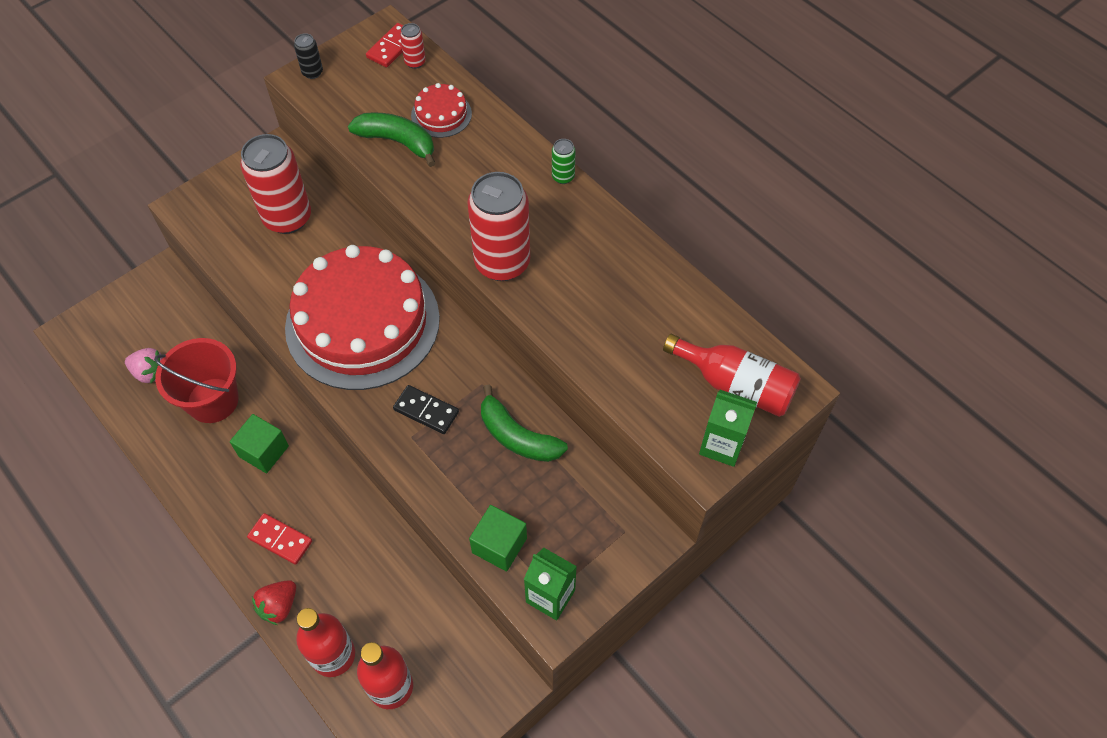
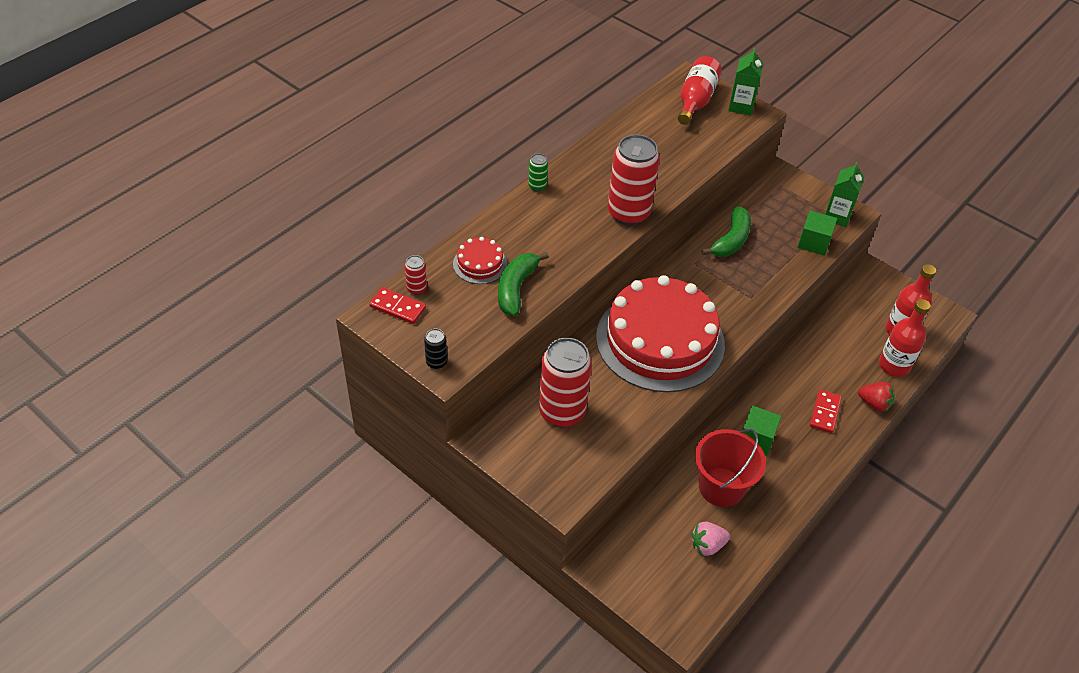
camera: 100 degrees left, 10 degrees down
pink strawberry [125,348,162,383] -> pink strawberry turned 120 degrees counterclockwise [691,522,730,556]
black domino [393,385,459,434] -> none

